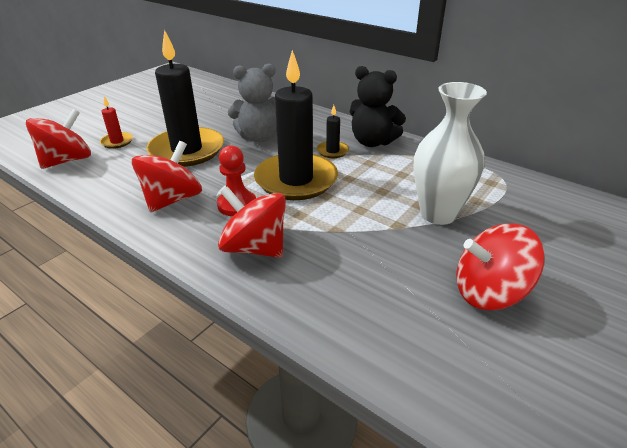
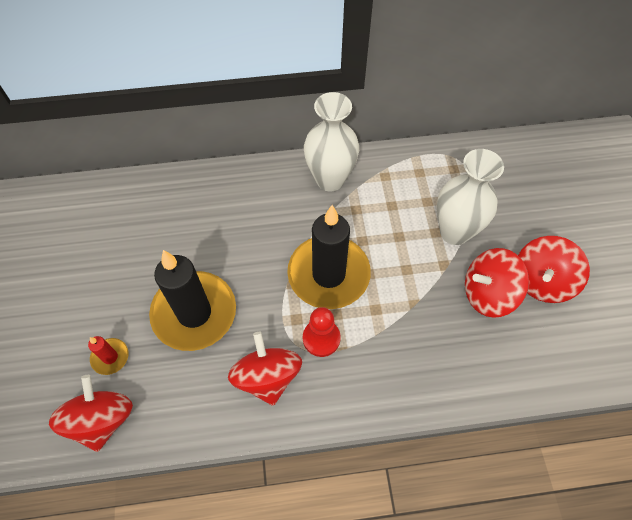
camera: 45 degrees left, 25 degrees up
red spinning top [218,186,286,258] -> red spinning top moved to [465,248,529,318]
grey teddy bear [228,63,277,143] -> none
black candle [317,105,349,158] -> none
black teddy bear [350,66,406,147] -> white vase [304,92,359,192]

